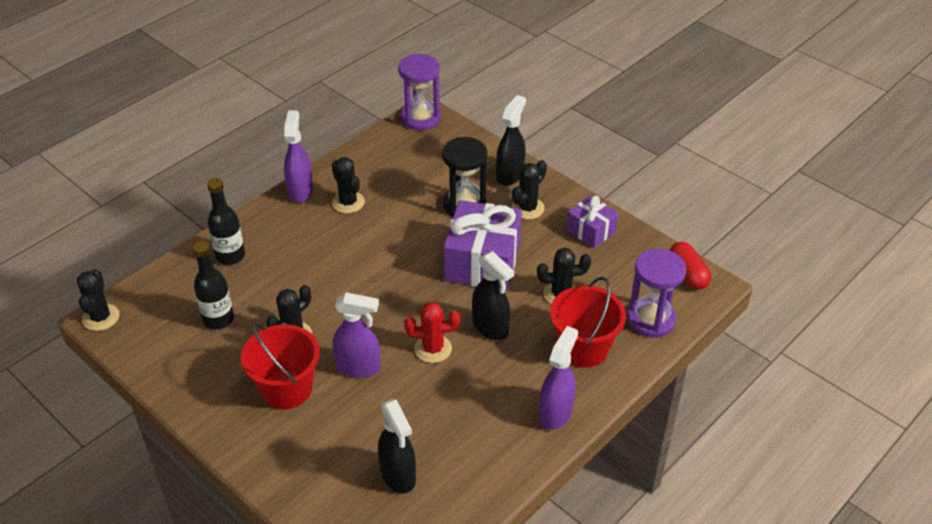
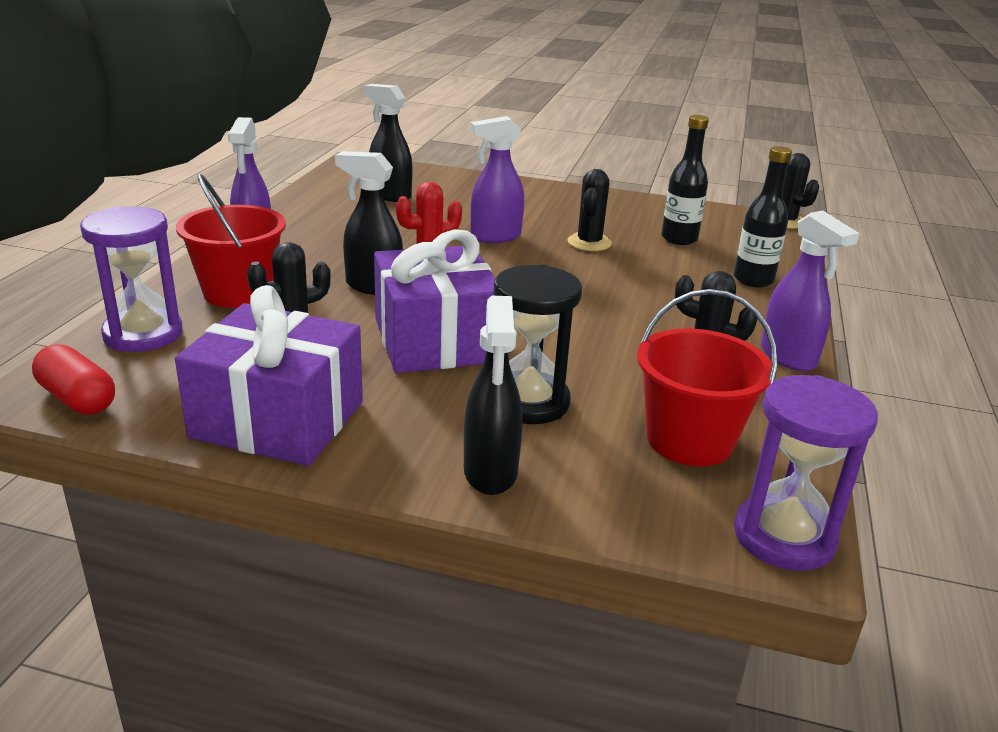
camera: 150 degrees right, 15 degrees down
red bucket [241,323,320,410] -> red bucket moved to [637,289,777,466]
black cactus [511,160,547,219] -> none
purple gift [566,196,619,248] -> purple gift [175,285,363,466], size x1.81

